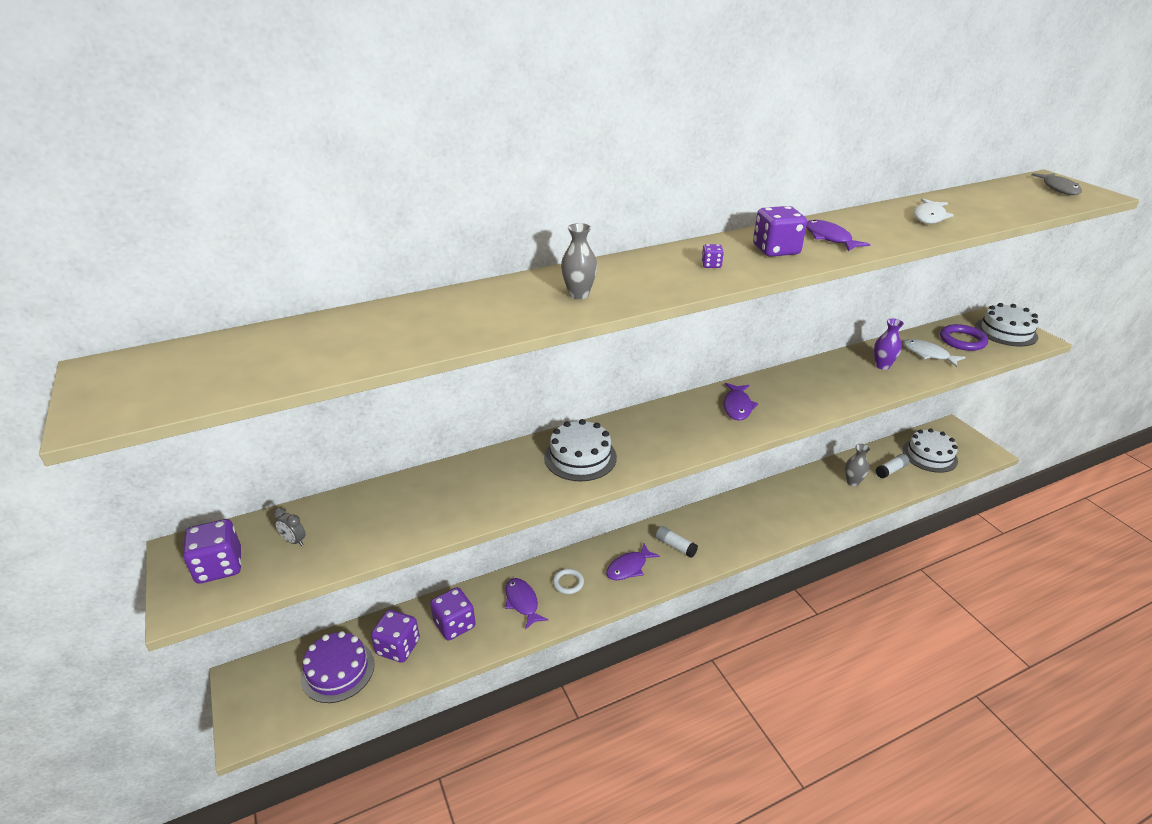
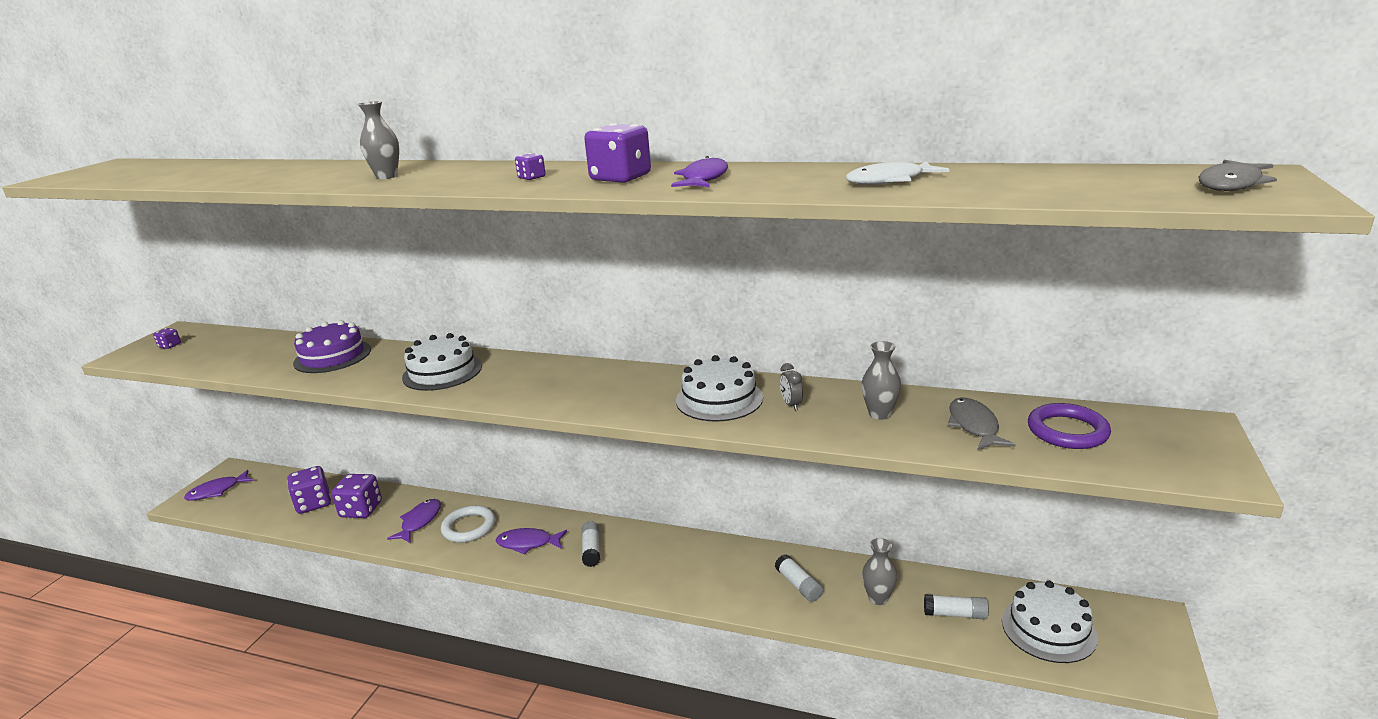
camera: 45 degrees right, 10 degrees down
purple dice [183,519,241,584] -> purple dice [153,328,181,349], size x0.47
grey clock [273,508,306,546] -> grey clock moved to [780,363,803,411]
purple cake [301,631,375,703] -> purple cake moved to [293,320,371,373]
white ring [553,569,584,594] -> white ring [441,505,495,543], size x1.55
purple fish [723,383,758,420] -> purple fish moved to [184,470,253,501]
purple vase [874,319,904,370] -> grey vase [861,341,901,420]
white fish [903,339,965,367] -> grey fish [948,397,1015,450]
white cake [975,303,1039,346] -> white cake moved to [676,355,763,422]
none -> white glue stick [775,554,823,602]

